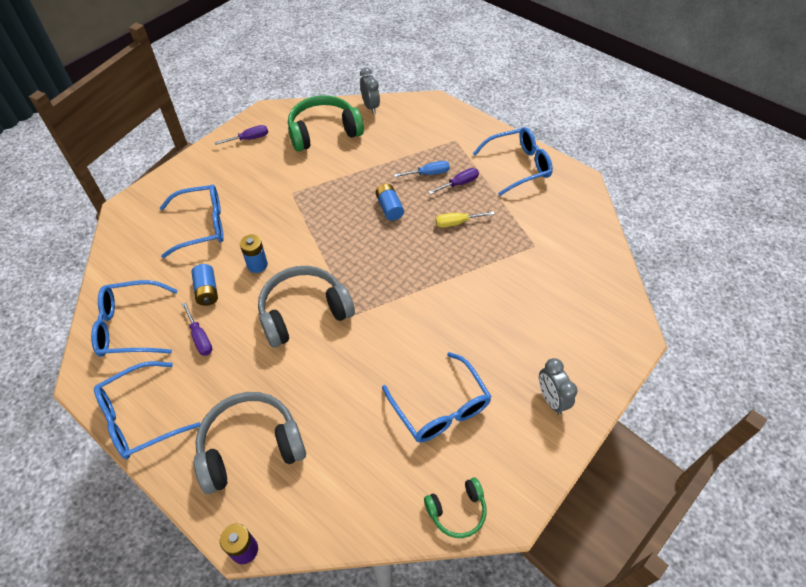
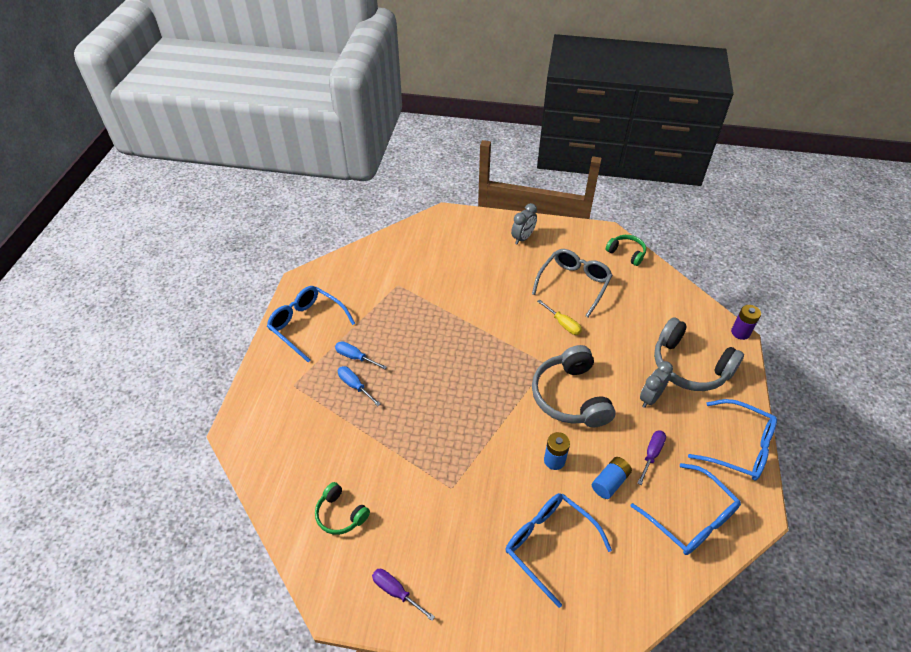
camera: 120 degrees left, 5 degrees down
grey headphones [258,266,355,348] -> grey headphones turned 45 degrees clockwise [532,345,616,427]
green headphones [288,95,364,151] -> green headphones [315,482,370,535], size x0.54
grey clock [360,68,380,114] -> grey clock moved to [640,361,673,408]
blue battery [376,184,404,221] -> none
blue glasses [382,352,492,443] -> grey glasses [532,249,613,317]
purple screwdriver [429,168,479,194] -> blue screwdriver [335,341,387,369]
yellow screwdriver [435,211,495,227] -> yellow screwdriver moved to [537,299,582,335]

